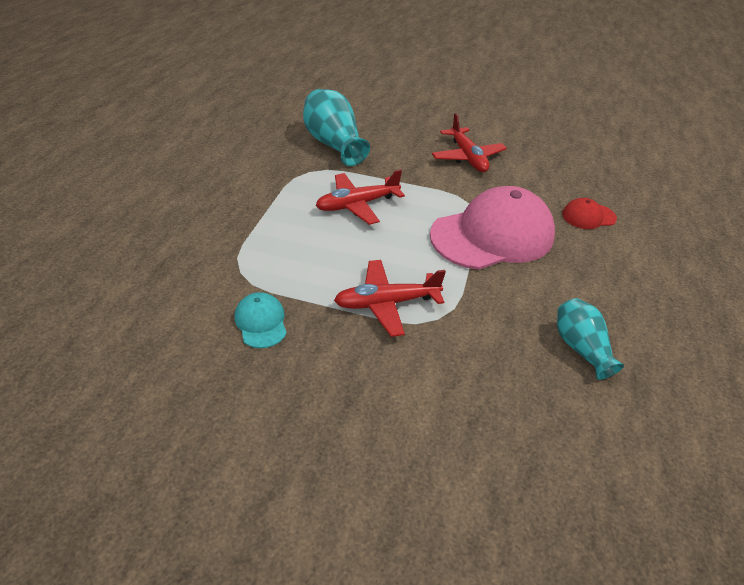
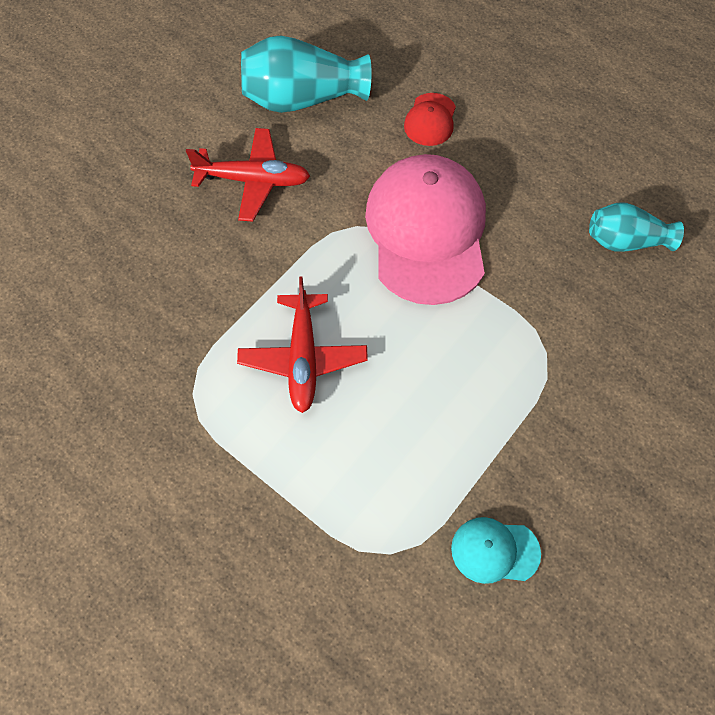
camera: 65 degrees left, 20 degrees up
turquoise vase [303,89,370,166] -> turquoise vase moved to [241,35,371,113]
red plane [334,260,446,337] -> none

